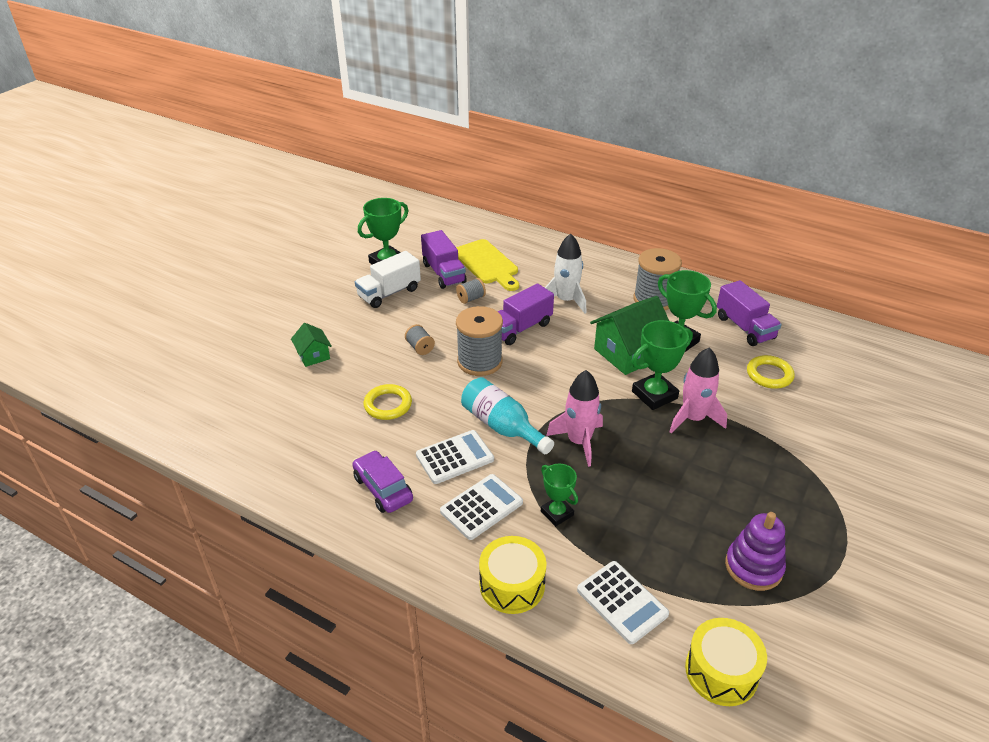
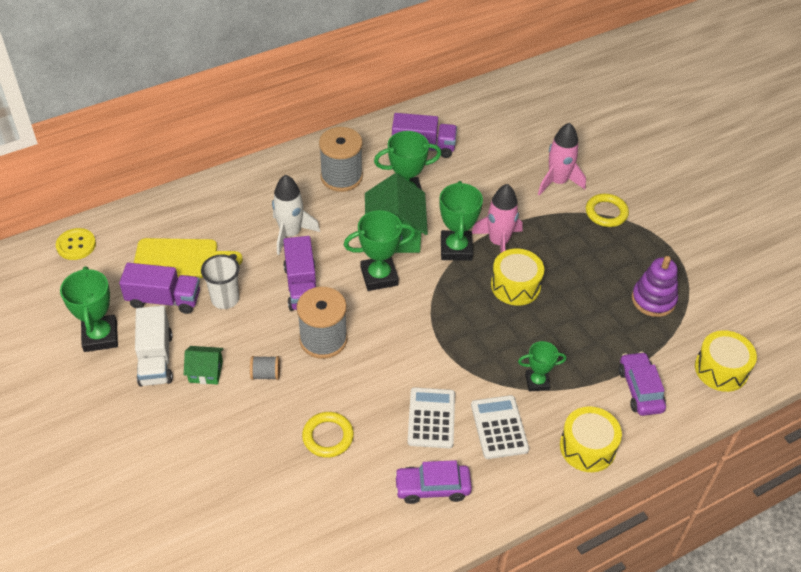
camera: 60 degrees left, 10 degrees up
green house [291,323,332,367] -> green house moved to [184,346,224,385]
grey spool [456,278,486,304] -> white cup [201,254,240,309]
turquoise bottle [461,377,554,454] -> none
pink rocket [546,370,603,467] -> pink rocket moved to [538,123,586,196]
white calculator [577,561,669,644] -> purple car [619,352,666,416]
yellow ring [747,355,795,389] -> yellow ring moved to [586,194,629,227]
none -> yellow button [56,228,96,260]
none -> green trophy [344,210,416,291]
none -> yellow drum [491,249,544,306]

